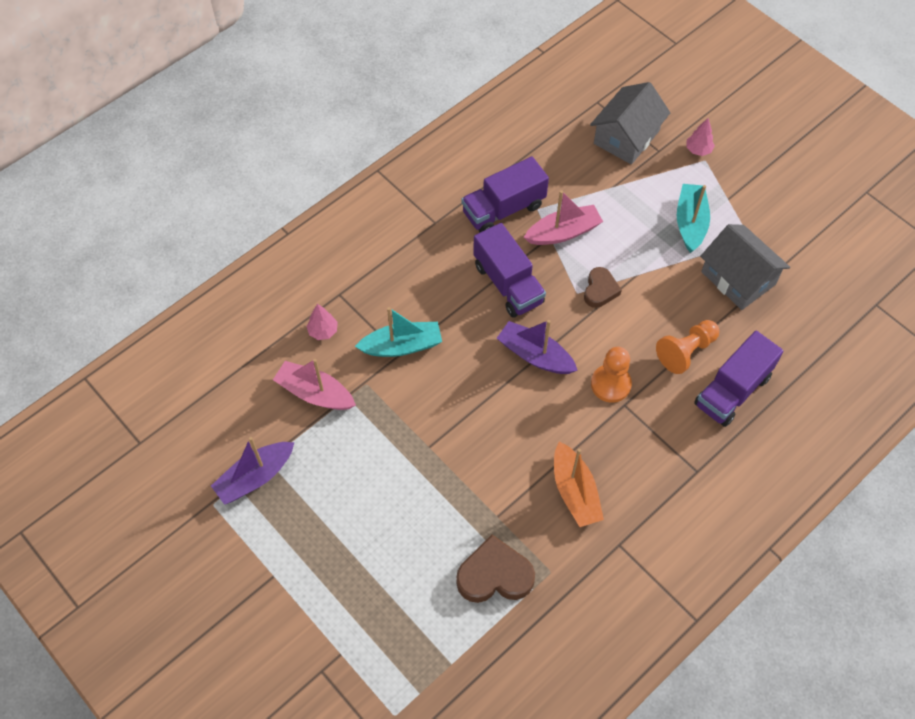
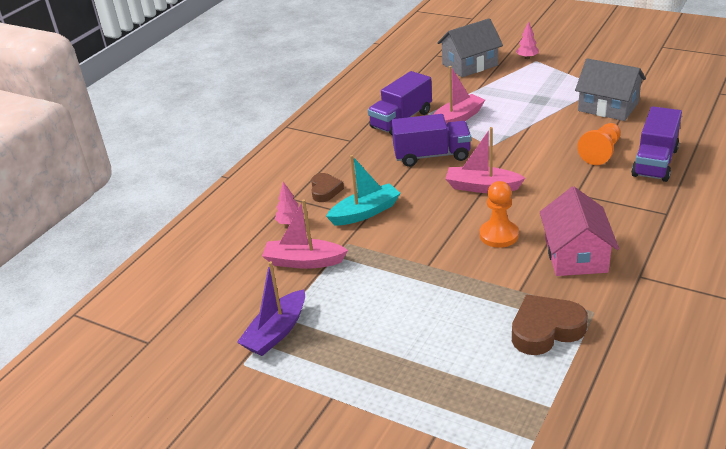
camera: 15 degrees left, 25 degrees down
purple truck [473,223,546,318] -> purple truck turned 45 degrees counterclockwise [391,114,471,167]
purple boat [497,320,578,374] -> pink boat [446,127,525,193]
orange boat [554,442,604,527] -> pink house [540,186,619,276]
brown heart [584,267,622,308] -> brown heart moved to [311,173,344,202]
grey house [590,82,671,165] -> grey house turned 45 degrees clockwise [437,18,503,77]
orange pawn [591,347,632,403] -> orange pawn moved to [479,181,519,248]
turquoise boat [677,184,710,253] -> none

